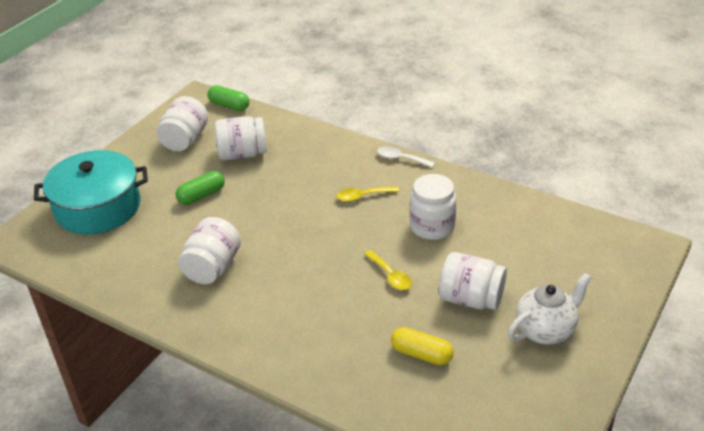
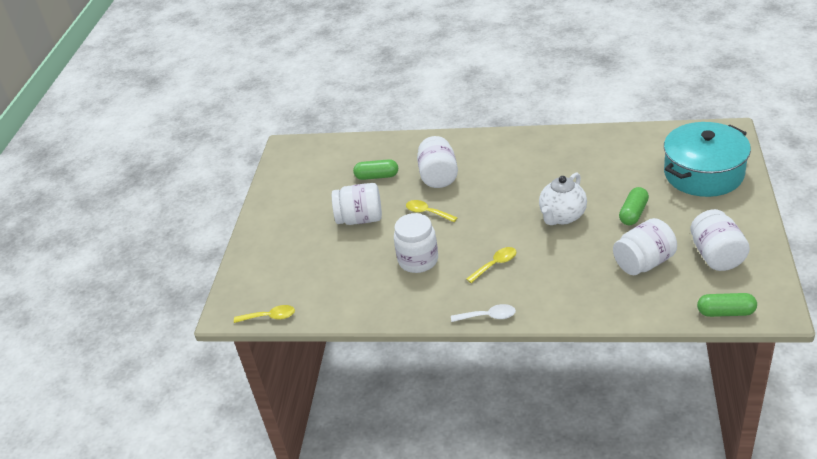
camera: 160 degrees right, 0 degrees up
white jar [178,217,241,284] -> white jar moved to [417,136,458,188]
yellow capsule [391,327,454,365] -> green capsule [353,159,398,180]
white teapot [508,273,592,345] -> white teapot moved to [539,172,587,225]
none -> yellow spoon [234,305,295,323]

